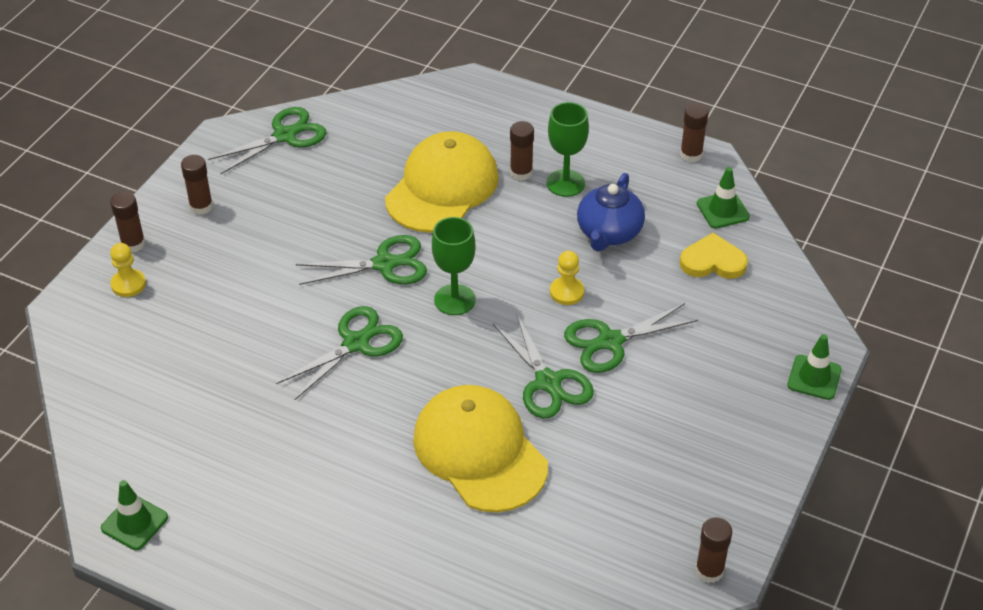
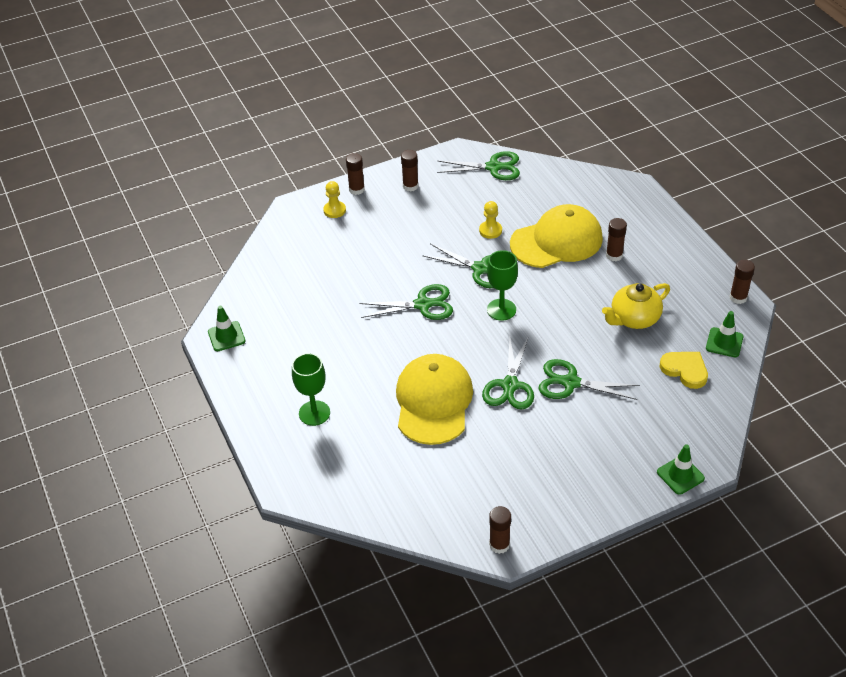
camera: 40 degrees right, 0 degrees up
green goblet [547,102,589,197] -> green goblet moved to [292,353,330,426]
yellow pawn [550,251,584,305] -> yellow pawn moved to [479,201,502,239]
blue teapot [577,173,645,251] -> yellow teapot [602,283,670,329]

